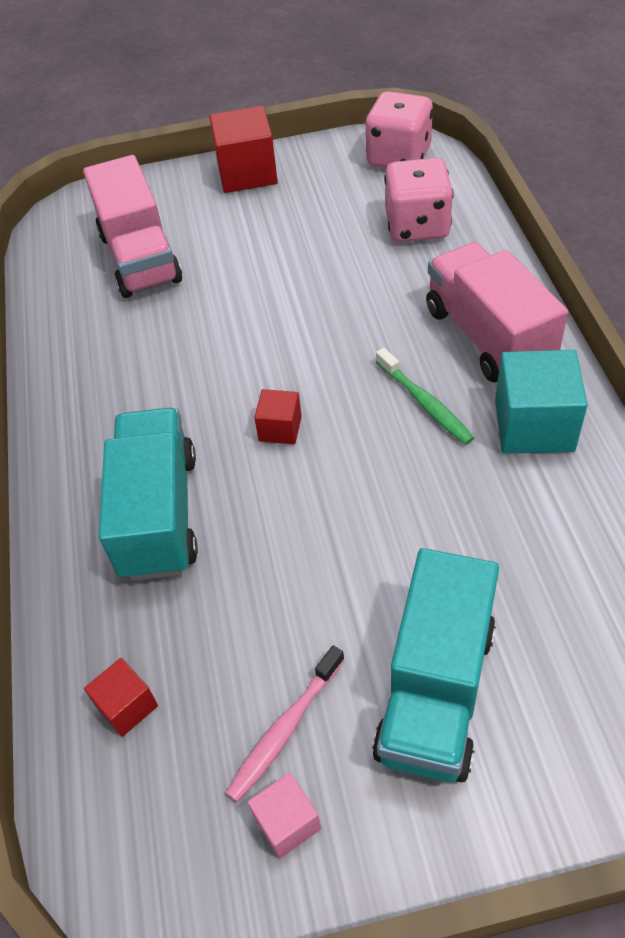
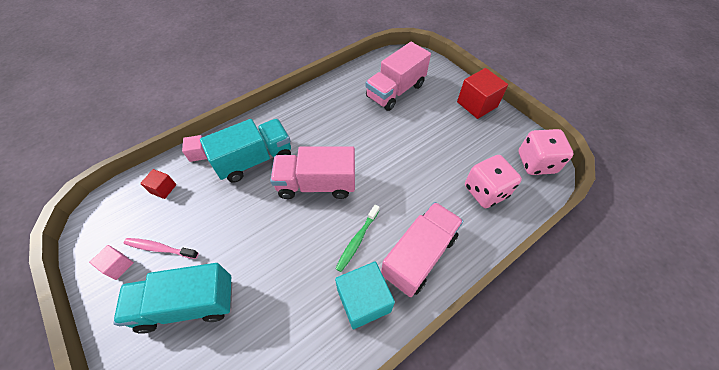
camera: 60 degrees right, 5 degrees up
red cube [254,389,302,444] -> pink truck [270,146,355,199]
none -> pink cube [182,135,207,162]

